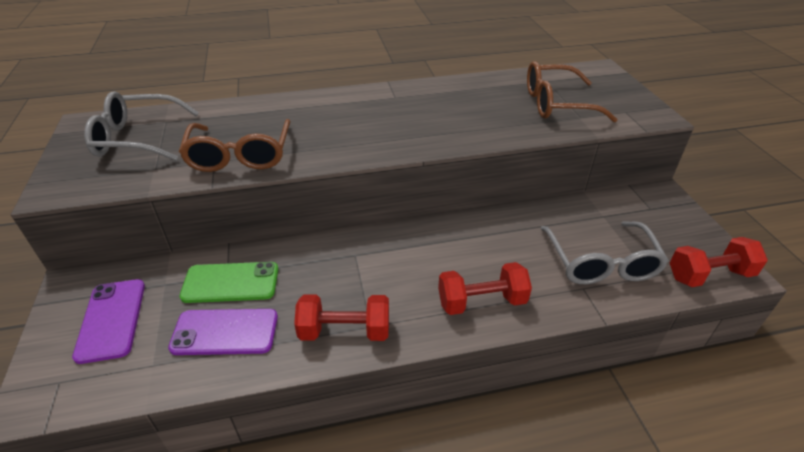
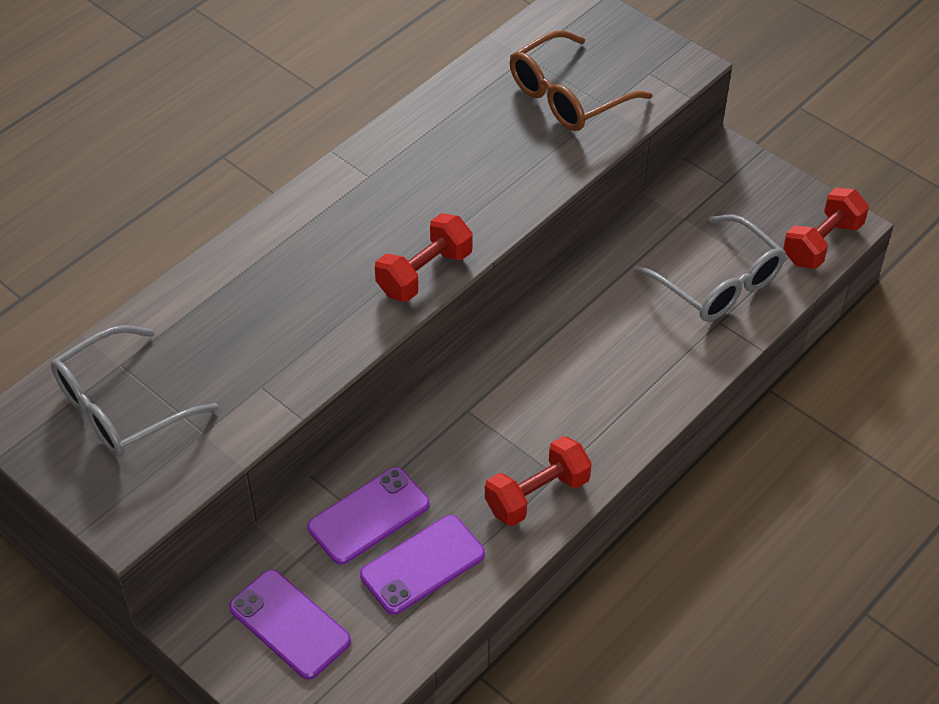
camera: 35 degrees left, 10 degrees up
brown glasses [179,119,290,172] -> none
green phone [180,262,279,303] -> purple phone [308,467,430,565]
red dumbbell [438,262,532,315] -> red dumbbell moved to [375,213,473,302]

